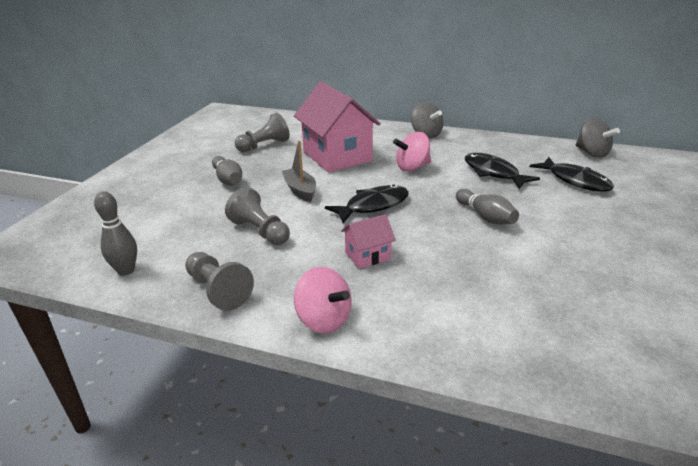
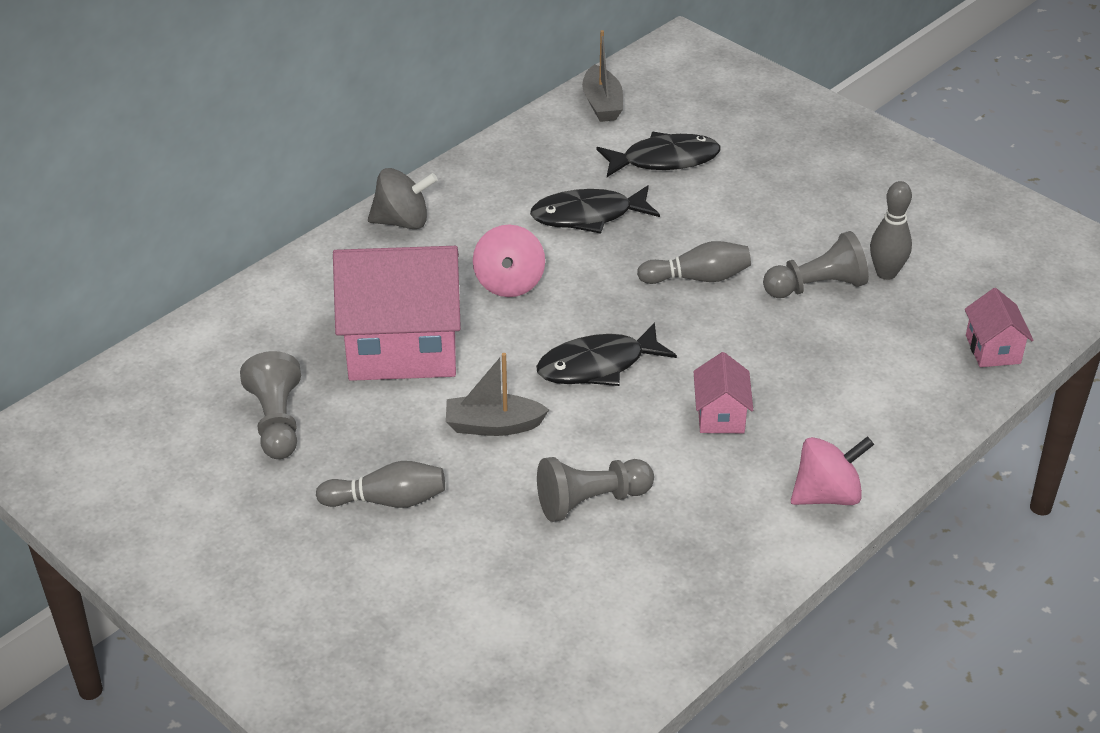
camera: 65 degrees left, 10 degrees up
grey bowling pin [94,191,137,276] -> grey bowling pin moved to [870,181,912,280]
grey pawn [185,252,254,311] -> grey pawn moved to [763,231,869,298]
black fish [325,185,409,223] -> black fish turned 105 degrees counterclockwise [536,322,677,386]
grey spinning top [576,118,620,158] -> grey boat [582,30,623,122]
none -> pink house [965,288,1034,367]

